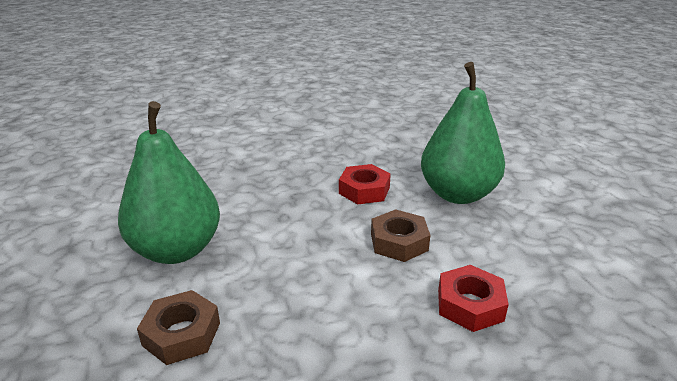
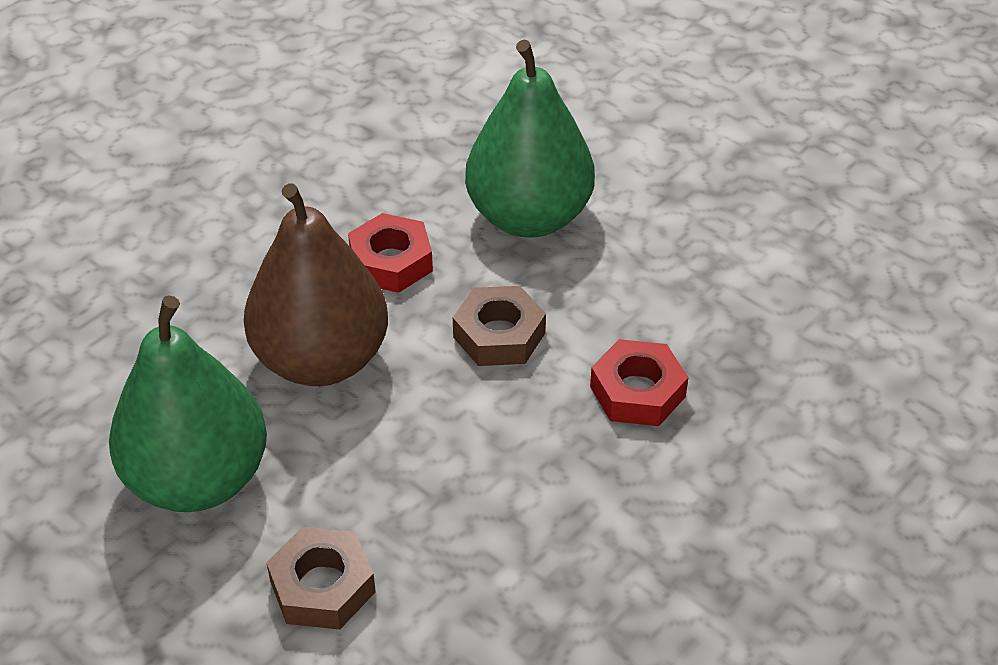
camera: 30 degrees left, 15 degrees up
none -> brown pear [244,183,388,386]

